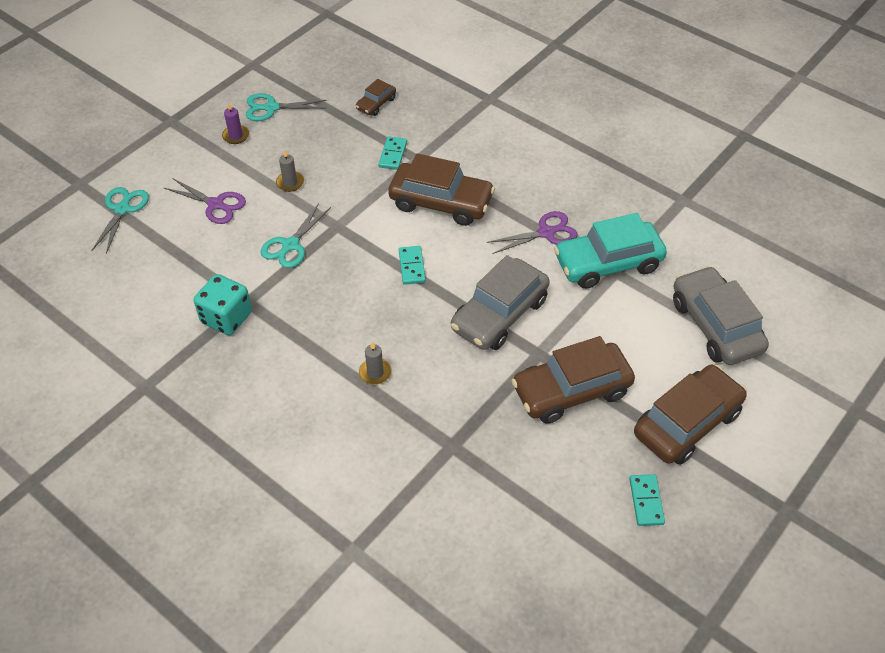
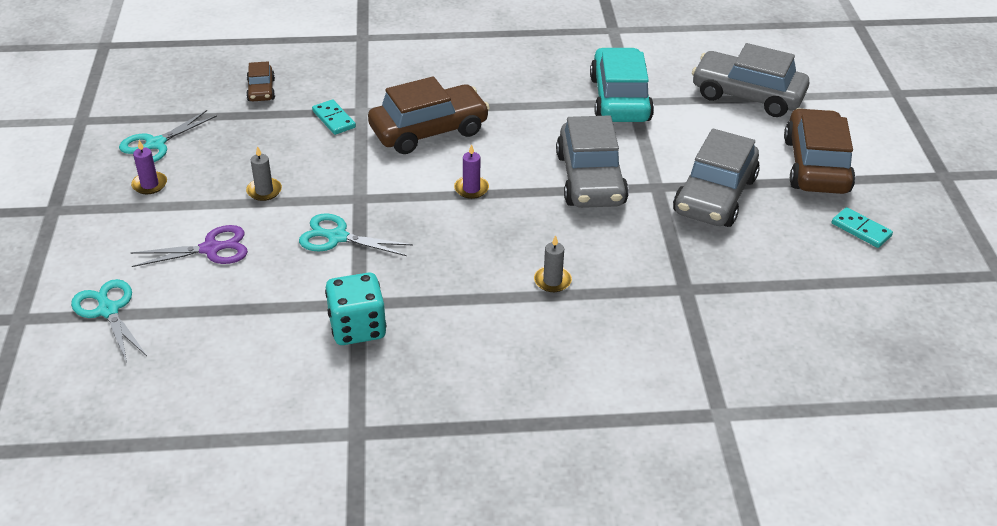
camera: 45 degrees left, 10 degrees down
turquoise scissors [261,203,331,268] -> turquoise scissors turned 120 degrees clockwise [299,213,413,256]
turquoise domino [399,246,426,285] -> purple candle [454,144,489,199]
purple scissors [487,211,577,254] -> none
brown car [512,336,635,424] -> grey car [673,128,760,227]
turquoise car [554,213,667,289] -> turquoise car turned 150 degrees clockwise [590,47,654,122]

